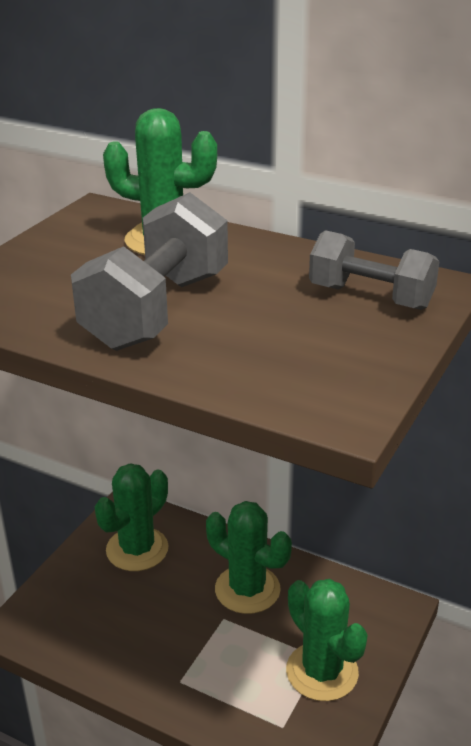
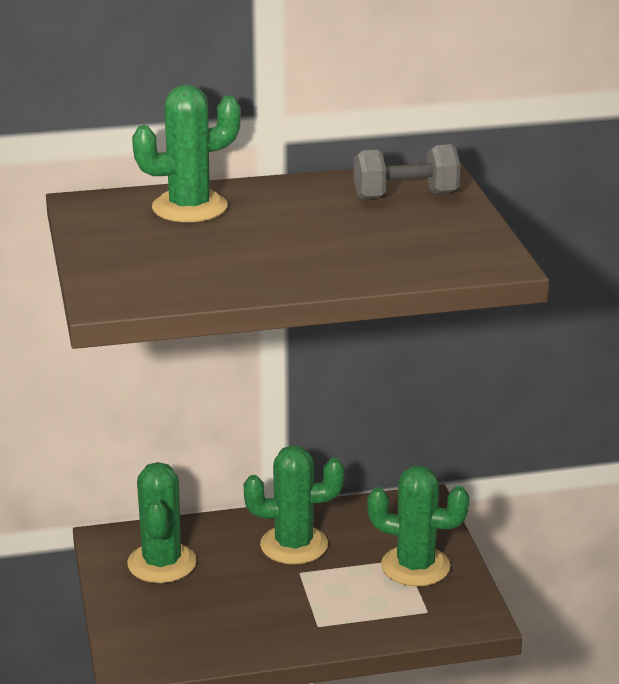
camera: 40 degrees left, 5 degrees down
grey dumbbell [71,192,228,351] -> none

